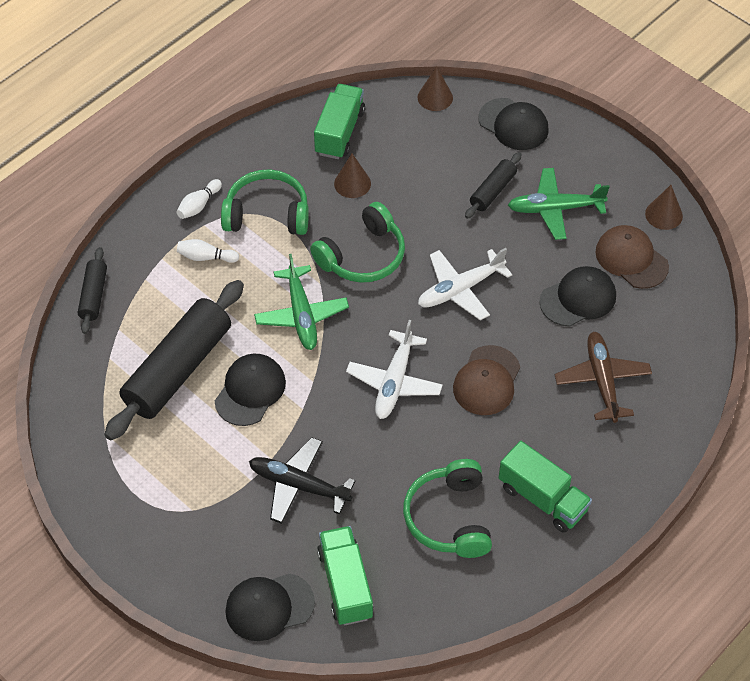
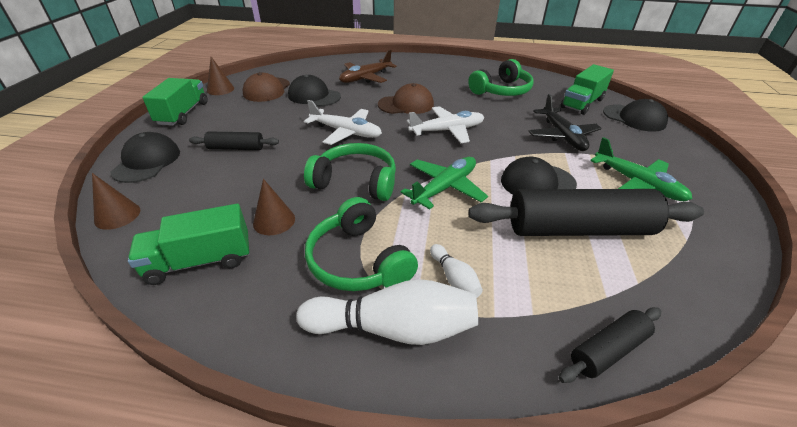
camera: 125 degrees left, 15 degrees down
white bowling pin [176,179,222,219] -> white bowling pin [296,279,478,345], size x2.01
green truck [499,441,592,533] -> green truck moved to [142,78,208,126]
green plane [508,168,610,240] -> green plane moved to [590,137,692,201]

